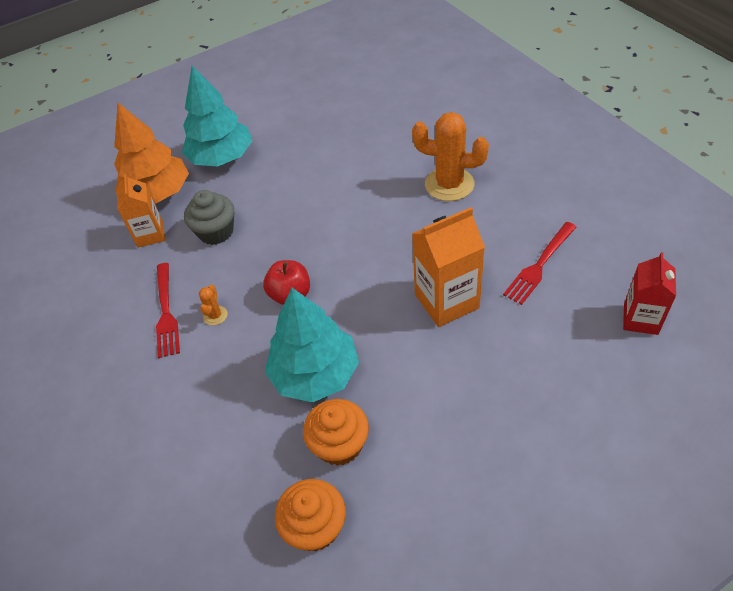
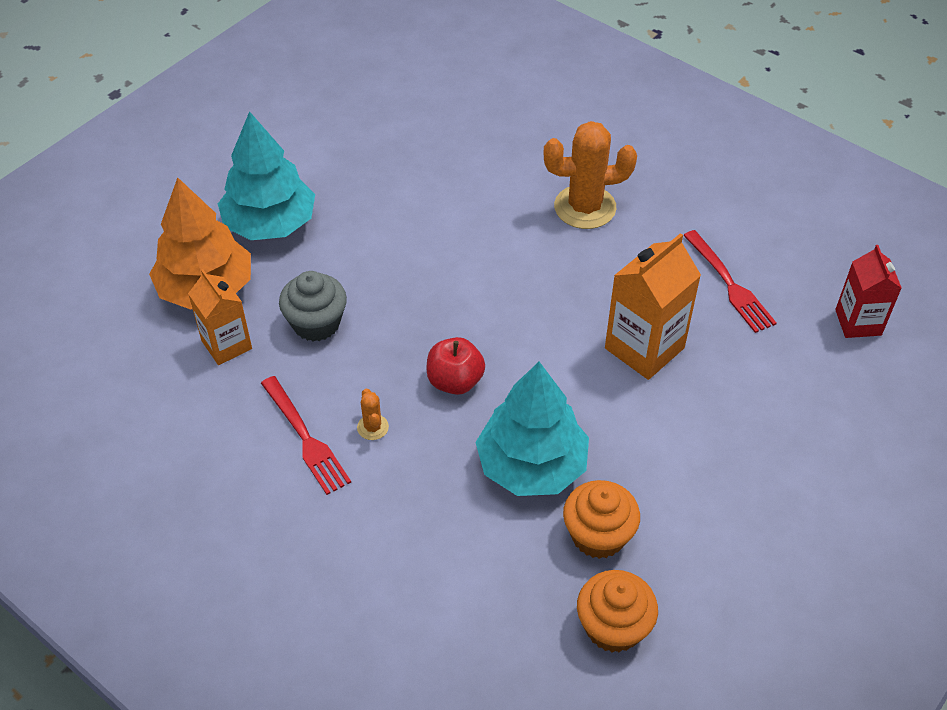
camera: 25 degrees left, 0 degrees up
red fork [503,222,577,305] -> red fork turned 45 degrees counterclockwise [683,230,777,333]

